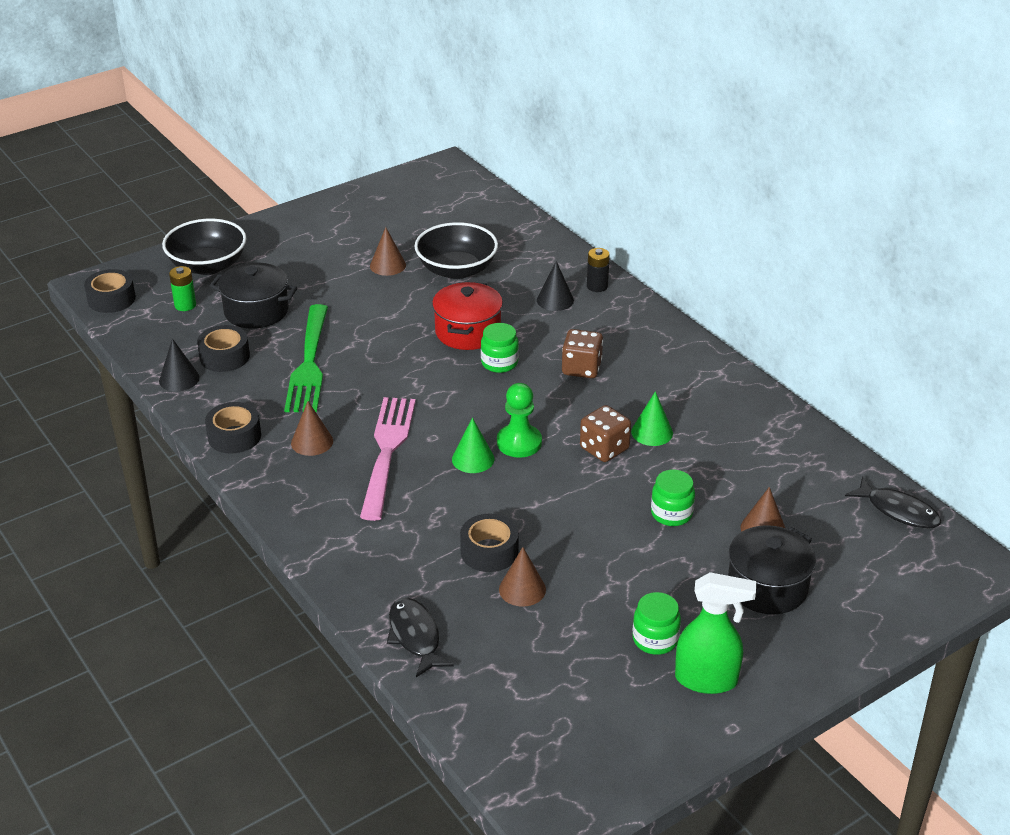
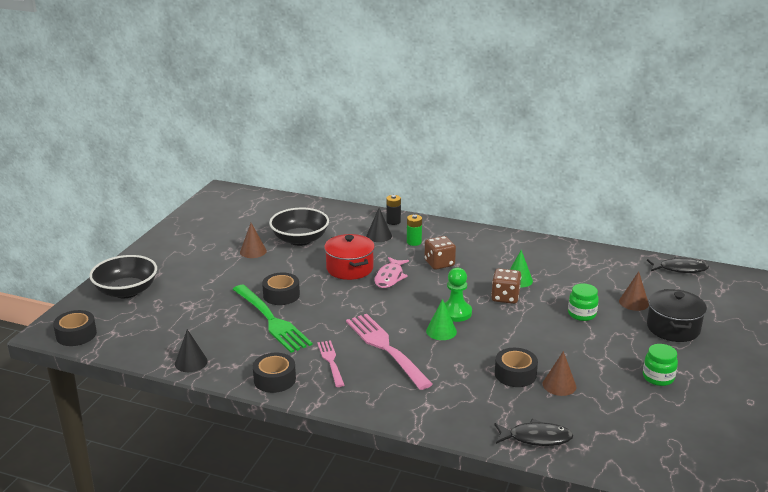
camera: 35 degrees left, 10 degrees down
green battery [169,266,196,311] -> green battery moved to [407,214,422,246]
black tape [197,325,250,372] -> black tape moved to [262,273,300,305]
black pot [210,263,297,329] -> none
brown cone [291,401,333,456] -> pink fork [317,340,344,387]
black fish [387,597,454,677] -> black fish turned 150 degrees clockwise [494,419,573,446]
green jar [481,323,519,373] -> pink fish [374,257,409,288]
green spray bottle [675,572,756,694] -> none

